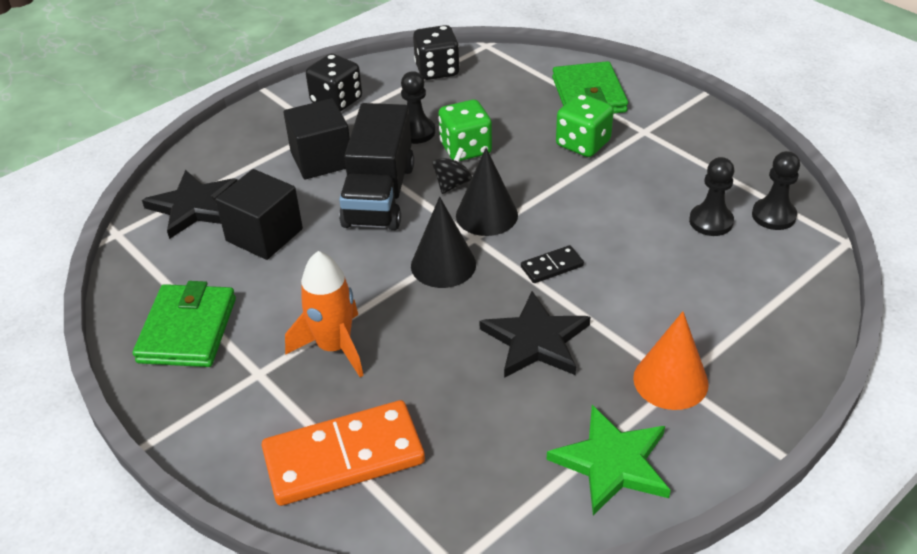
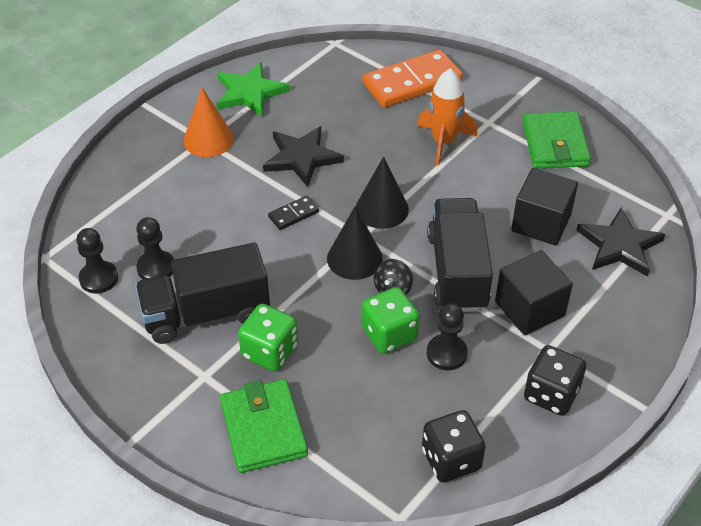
camera: 170 degrees right, 5 degrees up
none -> black truck [135,242,270,344]

